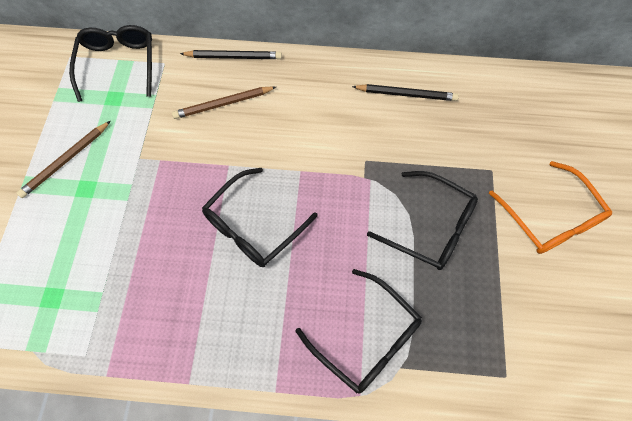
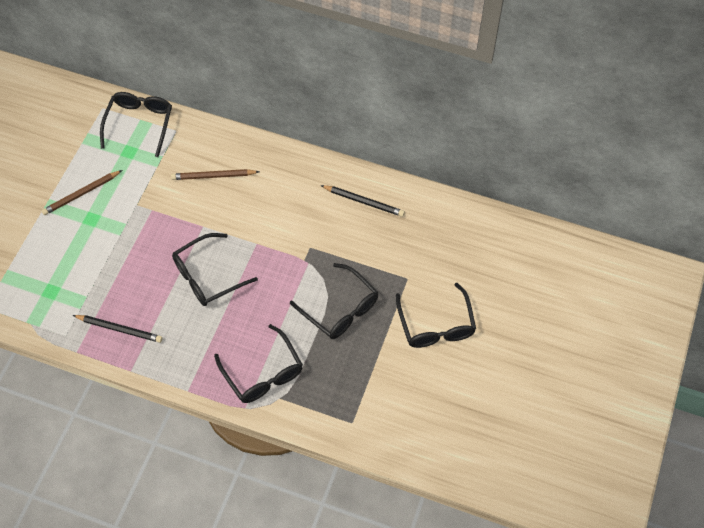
camera: 15 degrees right, 5 degrees down
black pencil [180,50,282,59] -> black pencil moved to [73,315,163,343]
orange glasses [489,161,612,254] -> black glasses [396,283,476,348]

